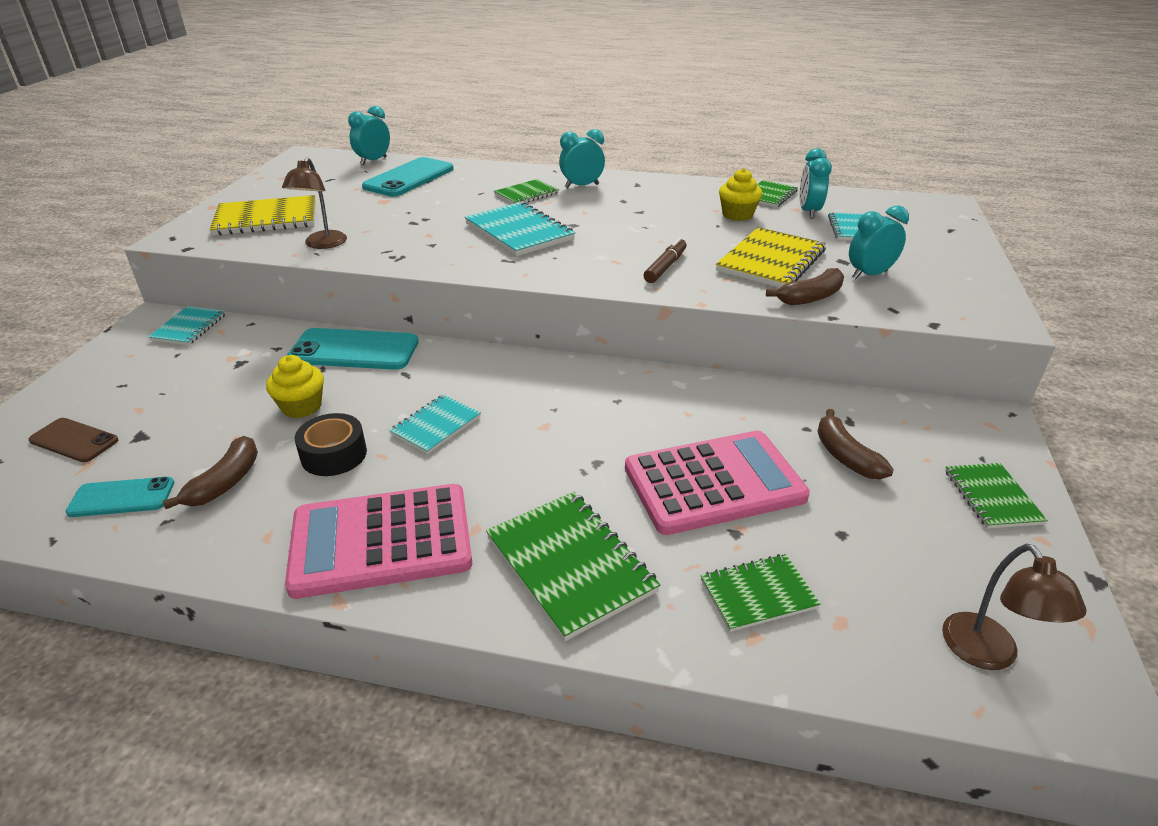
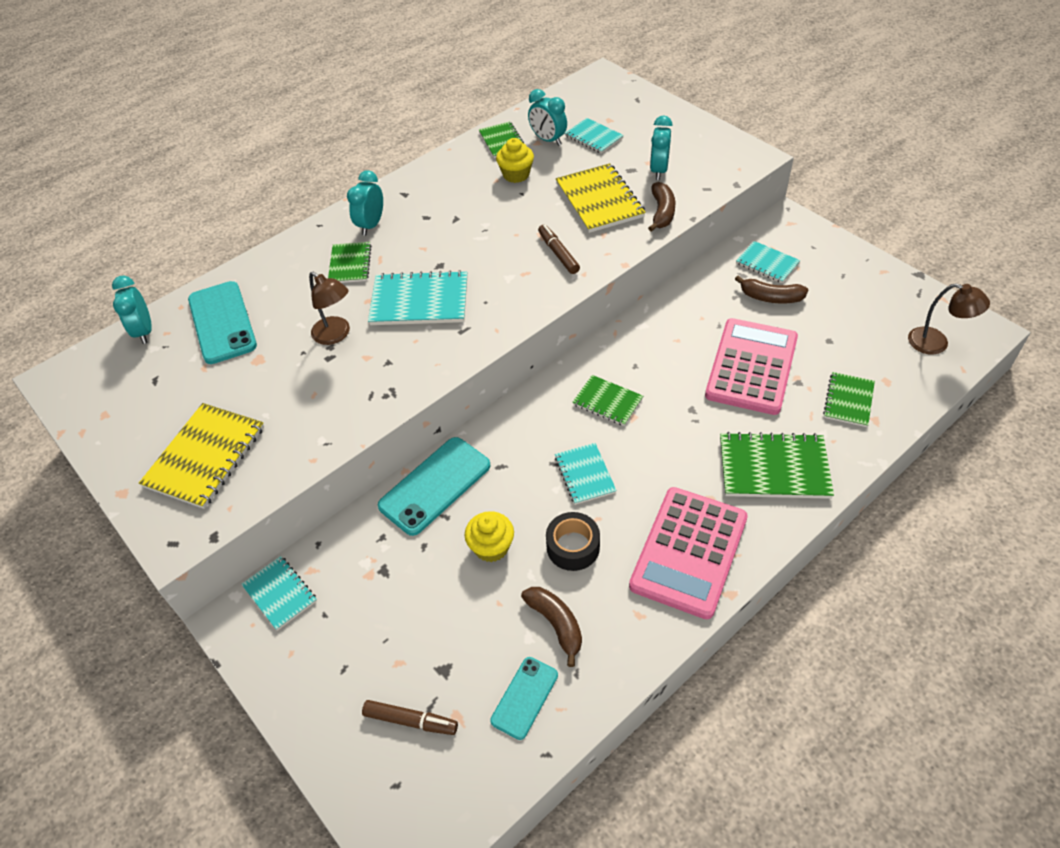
camera: 50 degrees left, 15 degrees up
brown phone [29,418,118,462] -> brown marker [362,700,458,735]
brown lamp [282,158,347,249] -> brown lamp moved to [309,272,350,345]
green notebook [945,463,1048,529] -> green notebook moved to [573,375,643,426]
none -> turquoise notebook [736,241,800,283]

